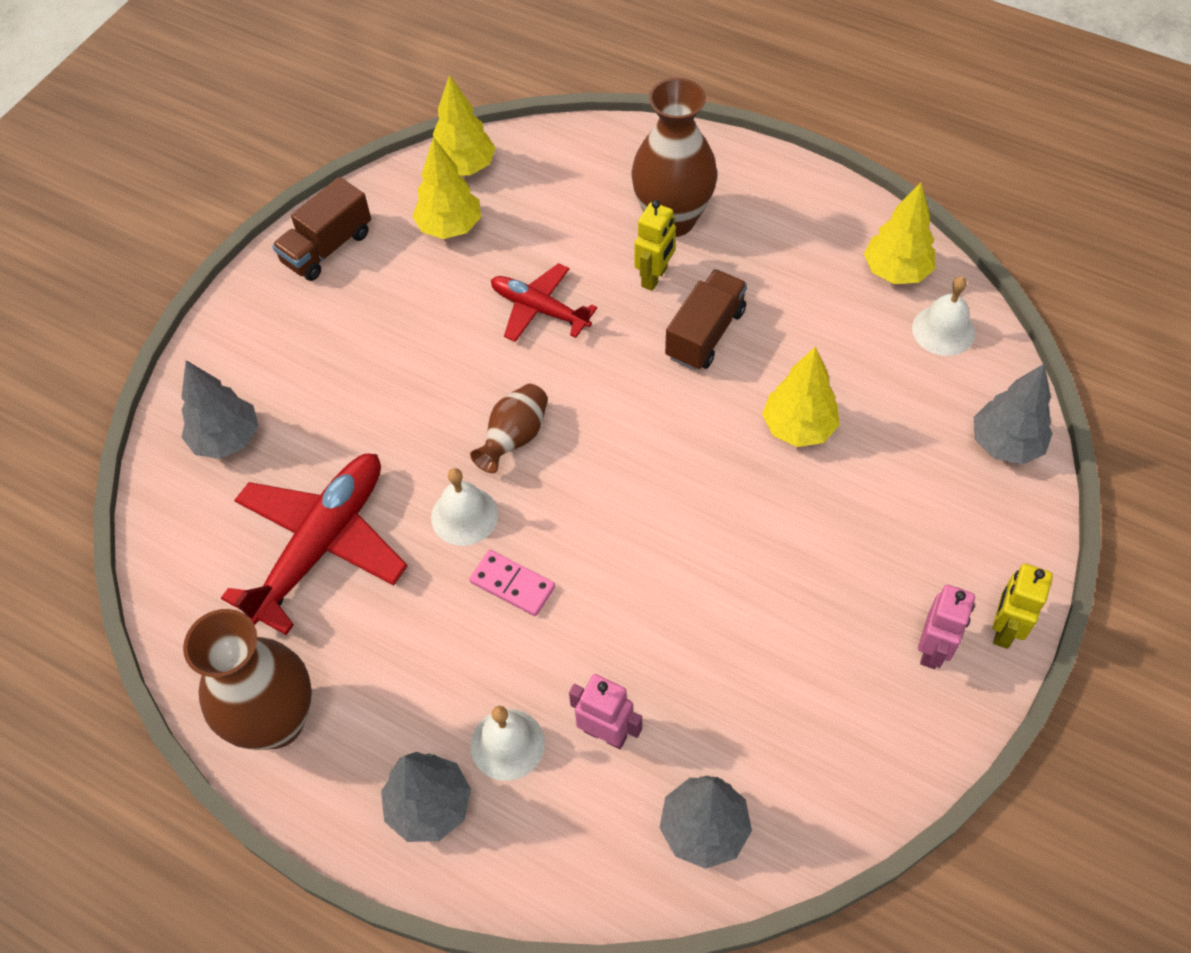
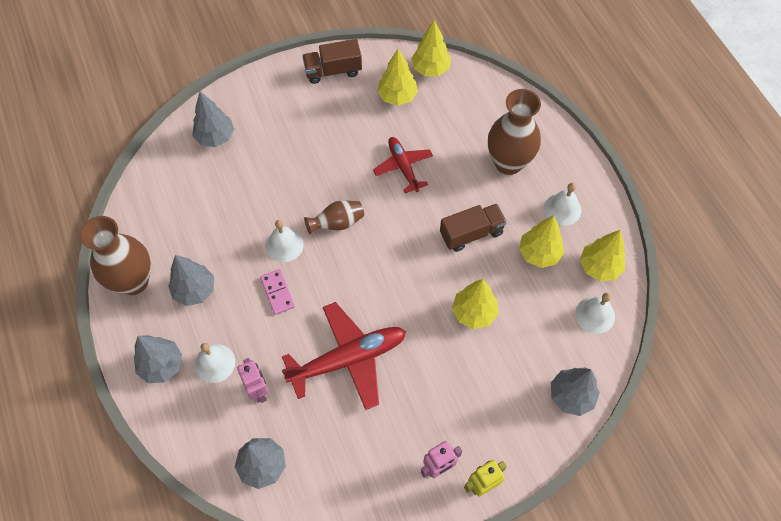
camera: 35 degrees right, 5 degrees up
red plane [221,454,407,635] -> red plane moved to [282,302,406,410]
yellow robot [634,200,676,291] -> none
none -> grey tree [168,255,214,306]
none -> yellow tree [519,215,564,268]
none -> white bell [544,183,581,226]

